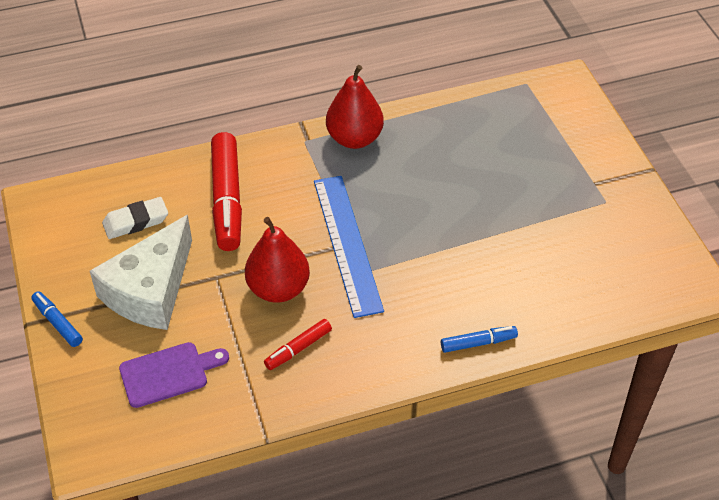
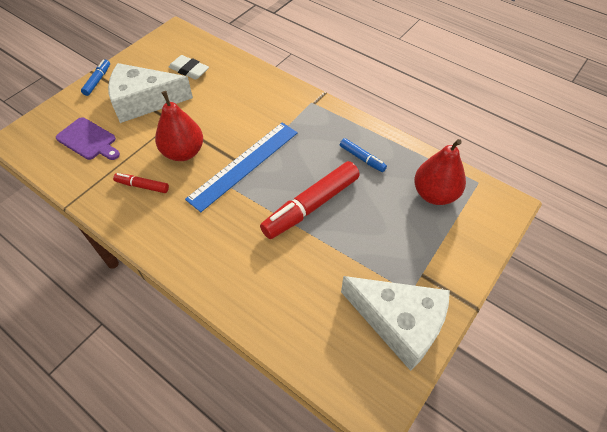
camera: 55 degrees right, 5 degrees up
red marker [211,132,242,251] -> red marker moved to [260,161,360,239]
red pear [326,65,384,149] -> red pear moved to [414,139,466,205]
blue marker [441,326,518,353] -> blue marker moved to [340,138,387,172]
none -> white cheese [341,276,450,371]

